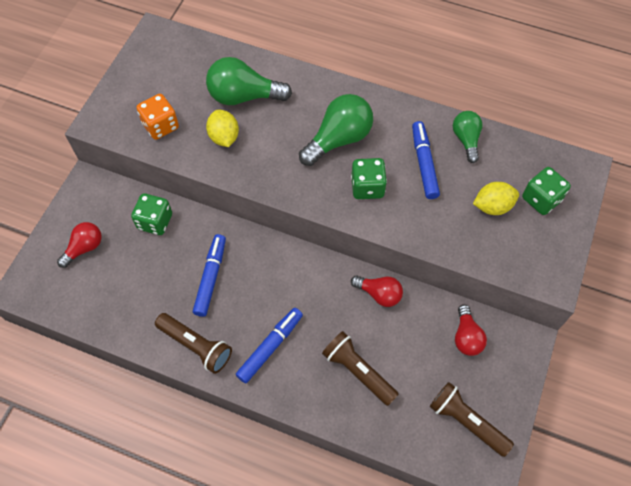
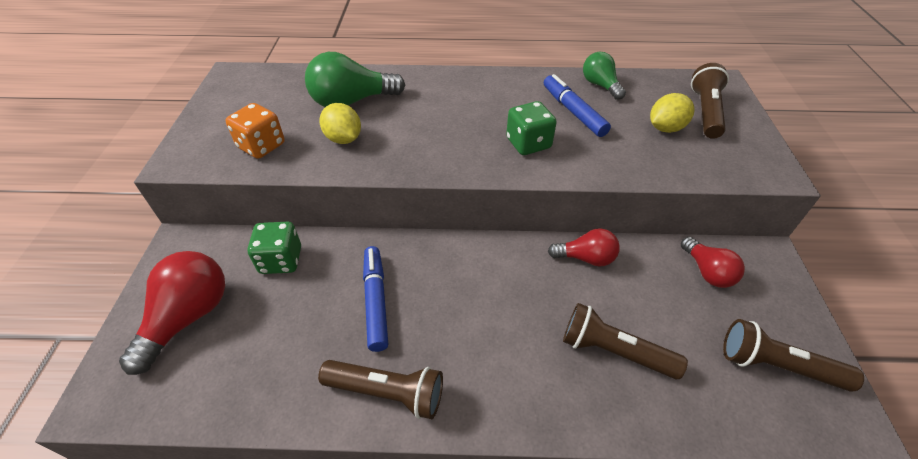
camera: 20 degrees left, 15 degrees down
red light bulb [57,222,102,268] -> red light bulb [119,251,225,375], size x1.64
blue marker [235,308,303,383] -> none
green light bulb [299,94,373,166] -> none
green dice [522,167,571,215] -> brown flashlight [691,63,729,139]

